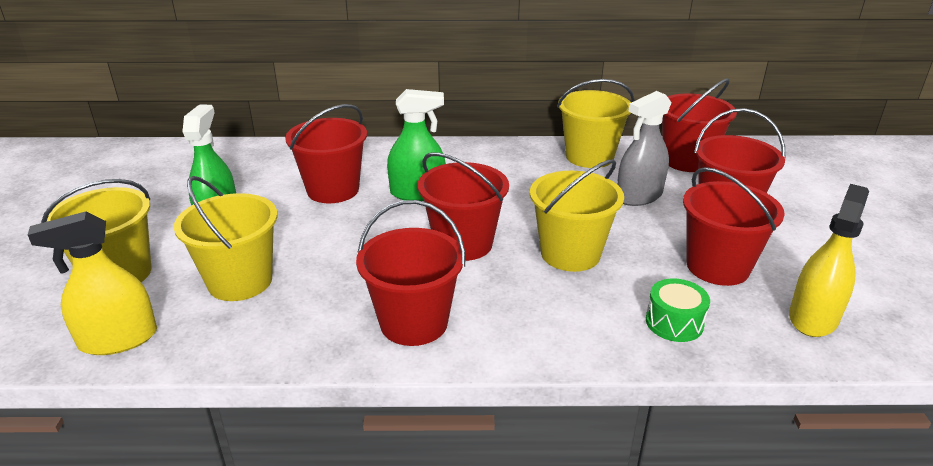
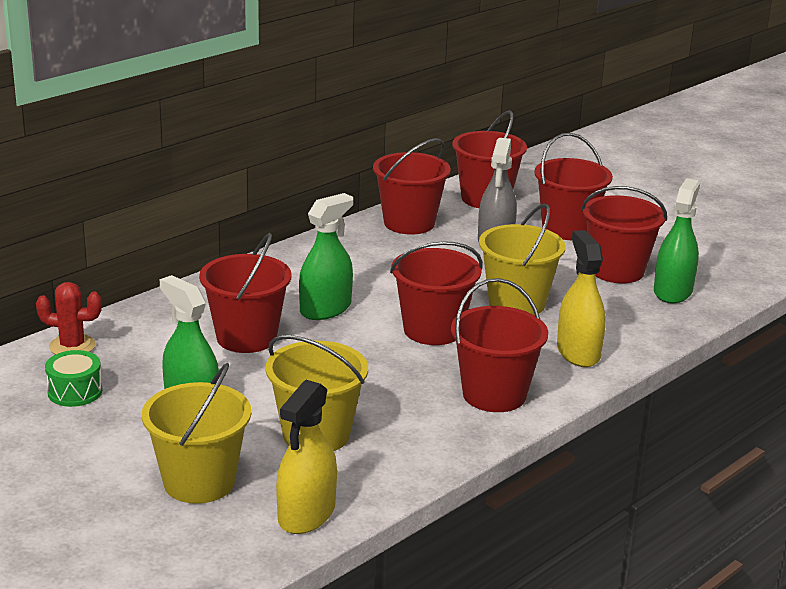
camera: 45 degrees left, 5 degrees down
yellow bucket [557,79,634,168] -> red bucket [373,138,451,235]
green drum [646,278,710,342] -> green drum moved to [45,350,102,407]
yellow spray bottle [789,184,869,337] -> yellow spray bottle moved to [557,230,606,367]
none -> red cactus [36,282,102,355]
none -> green spray bottle [654,178,700,304]

